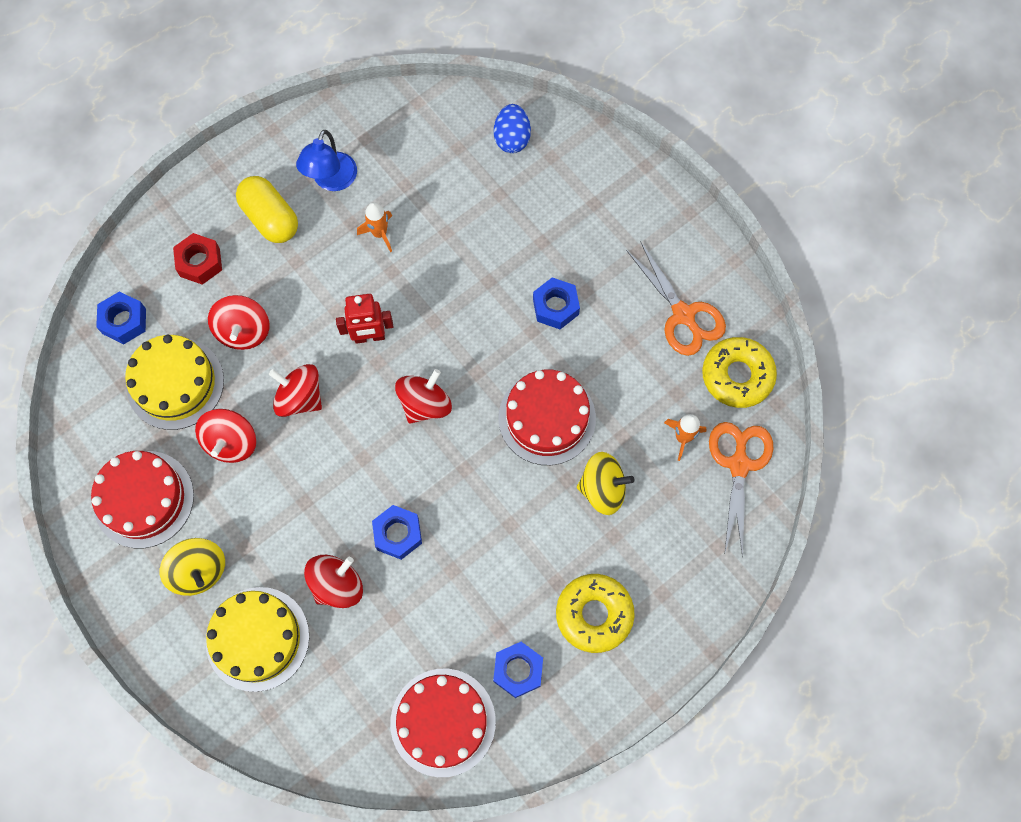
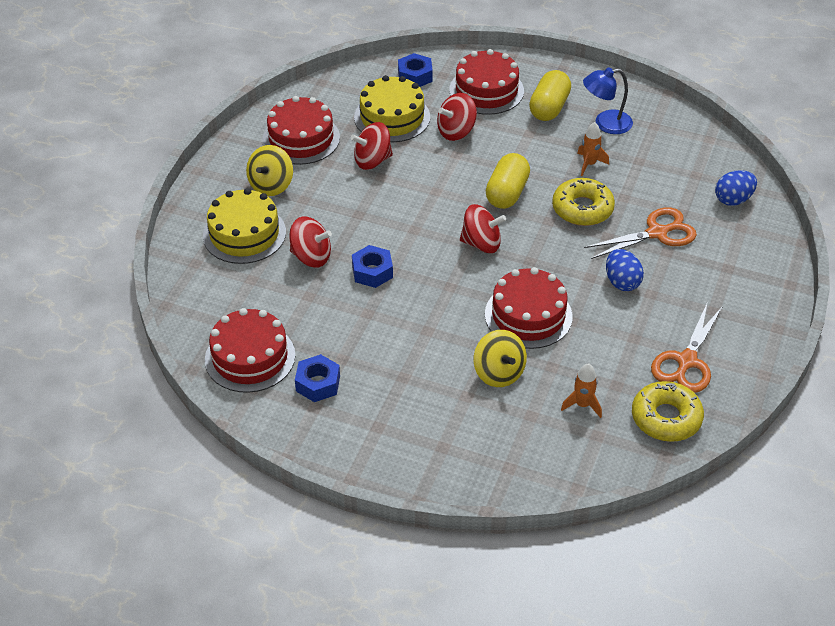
camera: 60 degrees right, 25 degrees down
red nut [173,233,222,285] -> red cake [450,49,524,115]
red spinning top [269,364,322,417] -> none
red robot [336,294,393,344] -> yellow capsule [486,153,530,209]
blue nut [533,277,580,329] -> blue egg [606,249,644,291]
yellow donut [556,574,635,653] -> yellow donut moved to [552,178,615,226]
orange scissors [709,422,774,557] -> orange scissors moved to [584,207,697,259]

